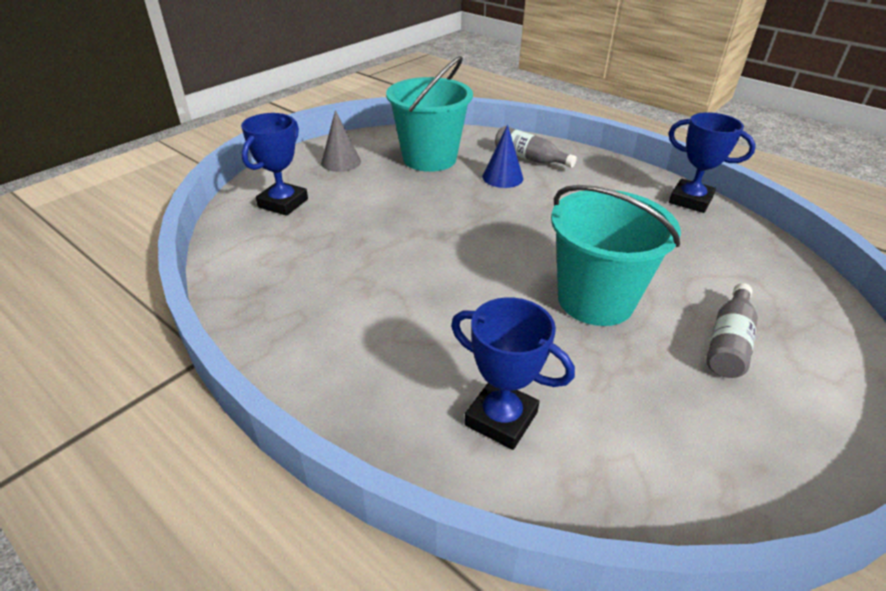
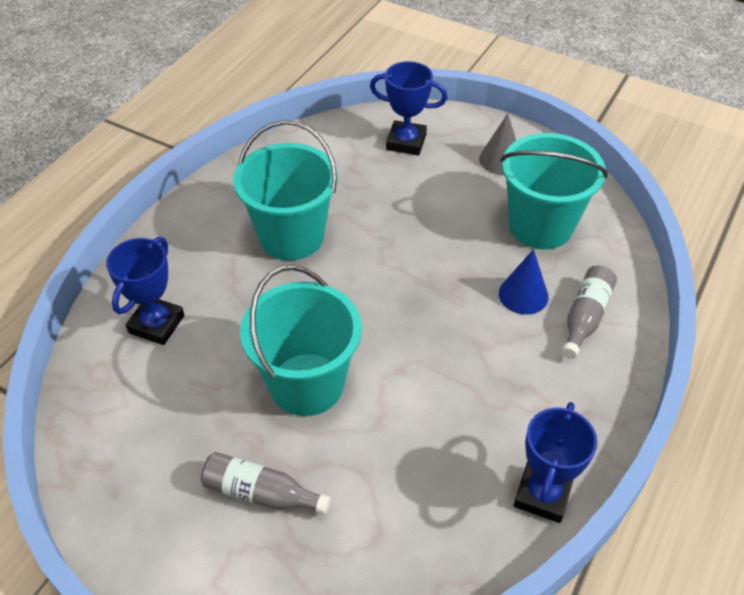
camera: 80 degrees right, 10 degrees up
none -> turquoise bucket [234,120,338,261]

